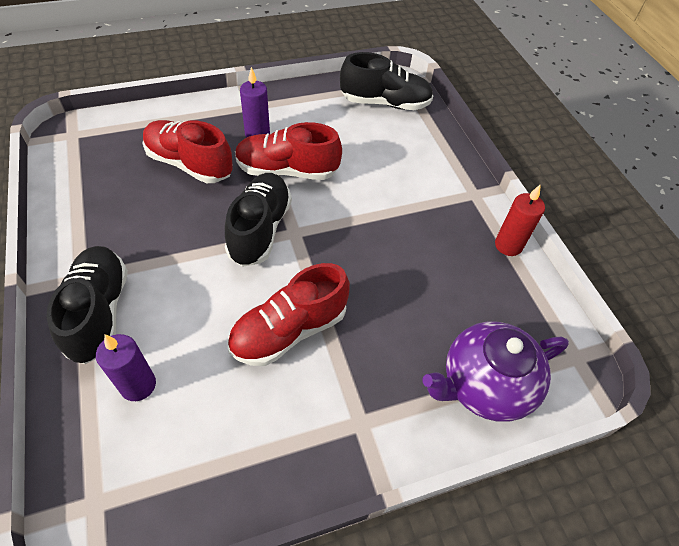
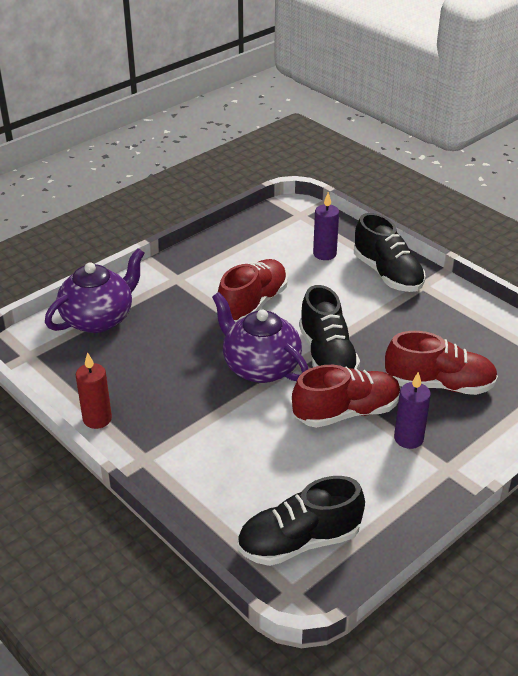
camera: 160 degrees right, 15 degrees down
none -> purple teapot [212,292,308,383]

